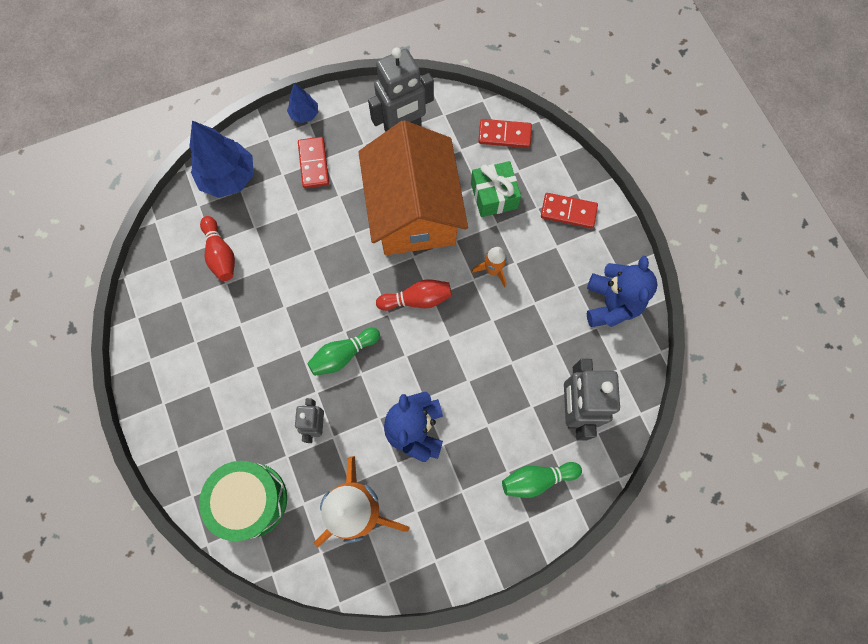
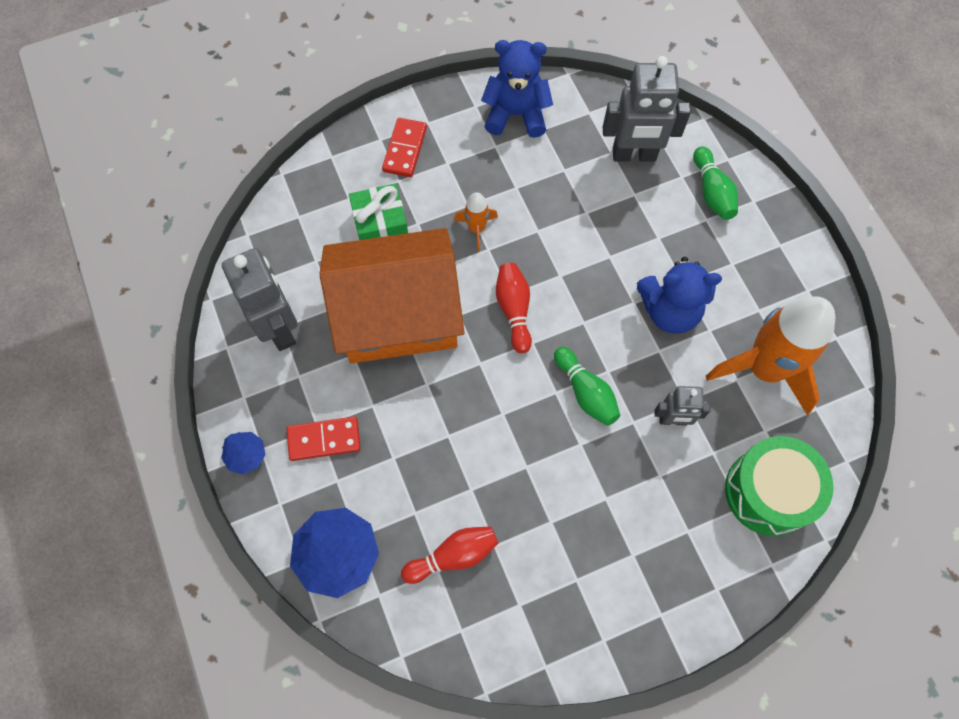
camera: 90 degrees left, 5 degrees down
red domino [478,119,532,148] -> none

